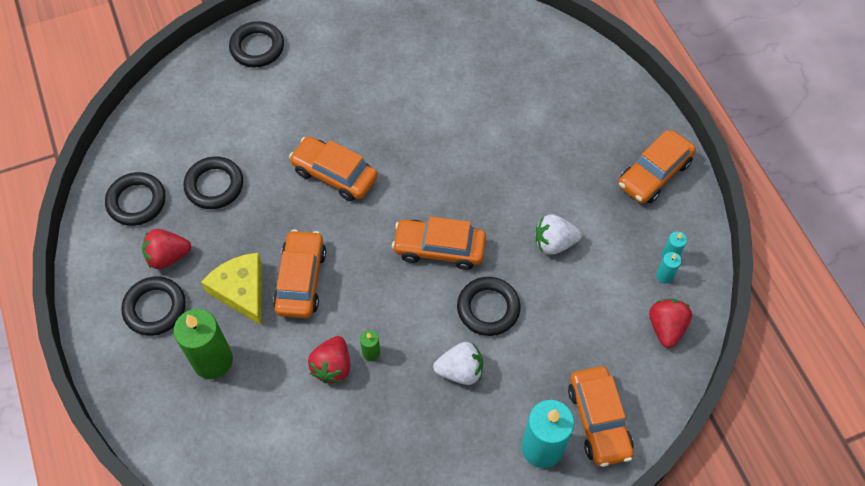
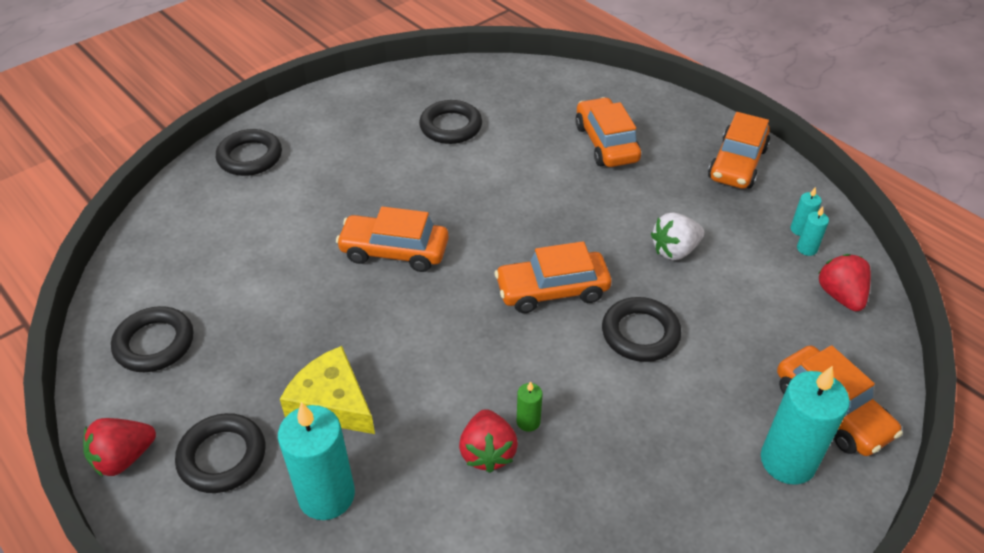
camera: 20 degrees left, 15 degrees down
red strawberry [142,229,191,269] -> red strawberry moved to [83,418,156,477]
green candle [173,309,233,379] -> turquoise candle [278,402,355,520]
black ring [183,156,243,209] -> black ring moved to [419,100,482,144]
orange car [273,229,326,318] -> orange car moved to [575,97,641,167]
white strawberry [433,342,483,385] -> none

